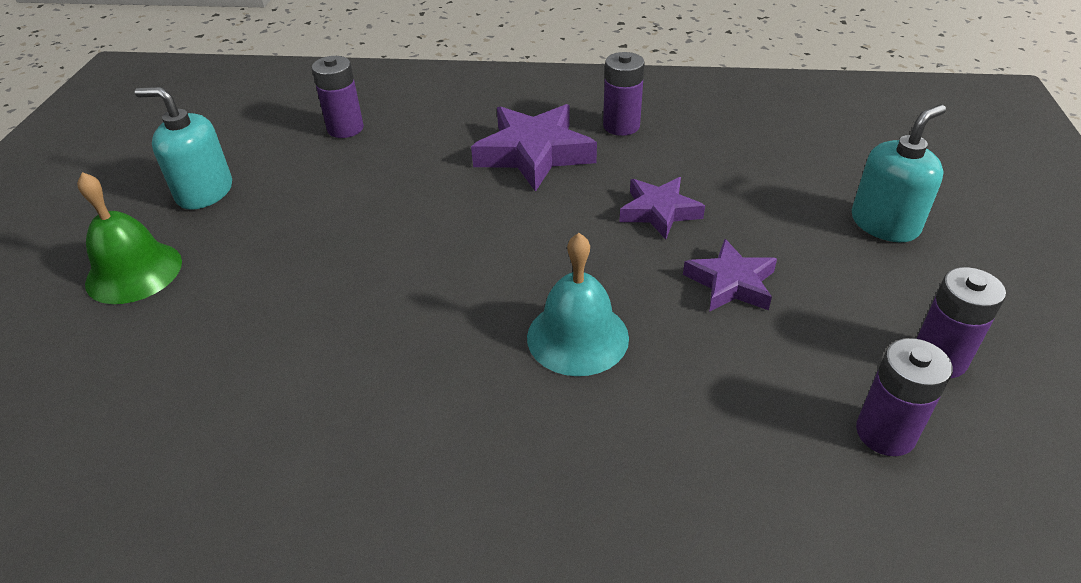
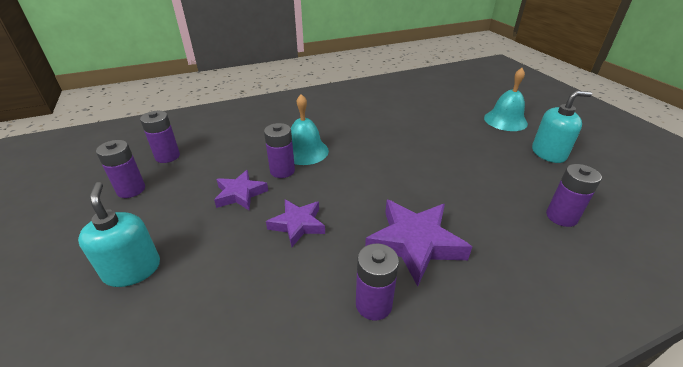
camera: 150 degrees right, 5 degrees down
green bell [77,172,182,304] -> turquoise bell [484,68,528,131]
turquoise soap dispenser [852,105,946,242] -> turquoise soap dispenser turned 135 degrees clockwise [78,182,160,287]
none -> purple battery [264,123,295,178]

